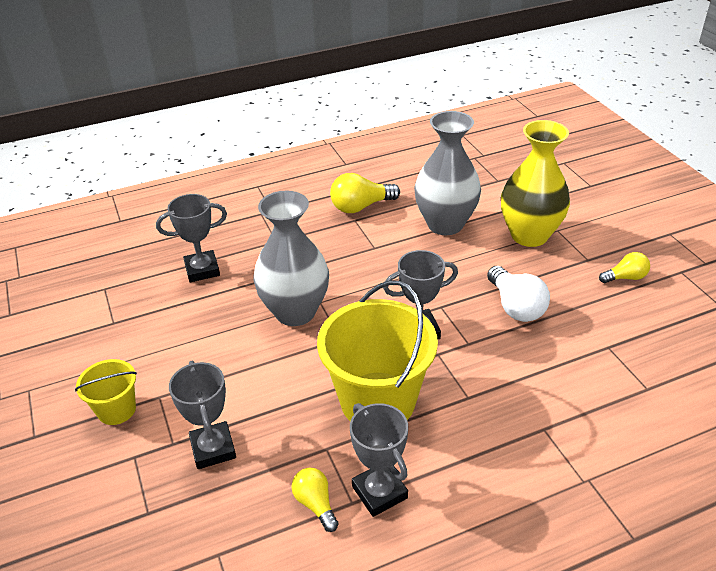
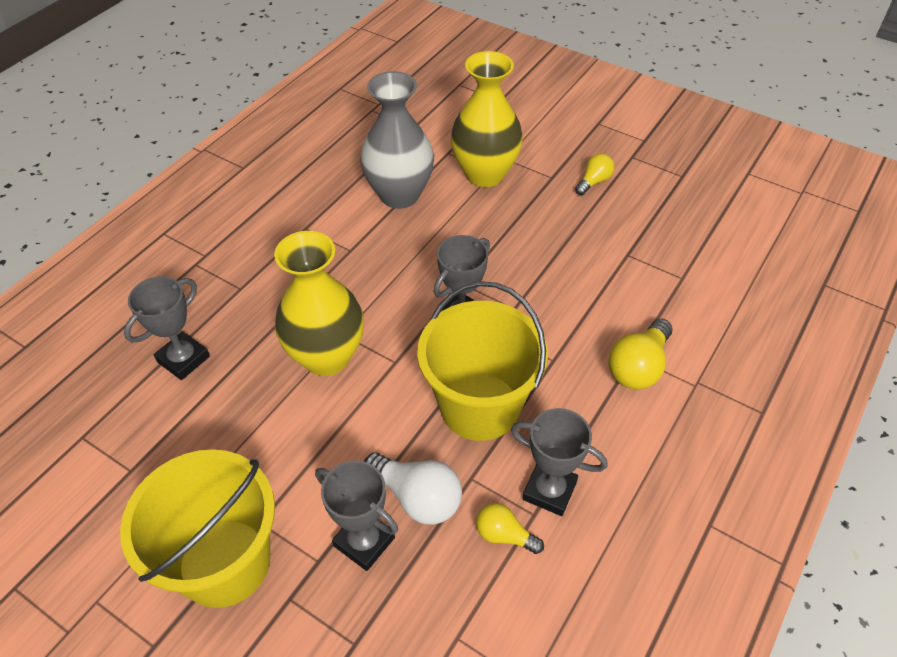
camera: 35 degrees left, 10 degrees up
yellow bucket [75,359,137,425] -> yellow bucket [120,449,275,608], size x1.98
grey vase [253,191,329,326] -> yellow vase [274,231,364,376]
yellow light bulb [330,173,400,213] -> yellow light bulb moved to [608,319,673,389]
white light bulb [487,266,550,322] -> white light bulb moved to [364,453,462,525]

